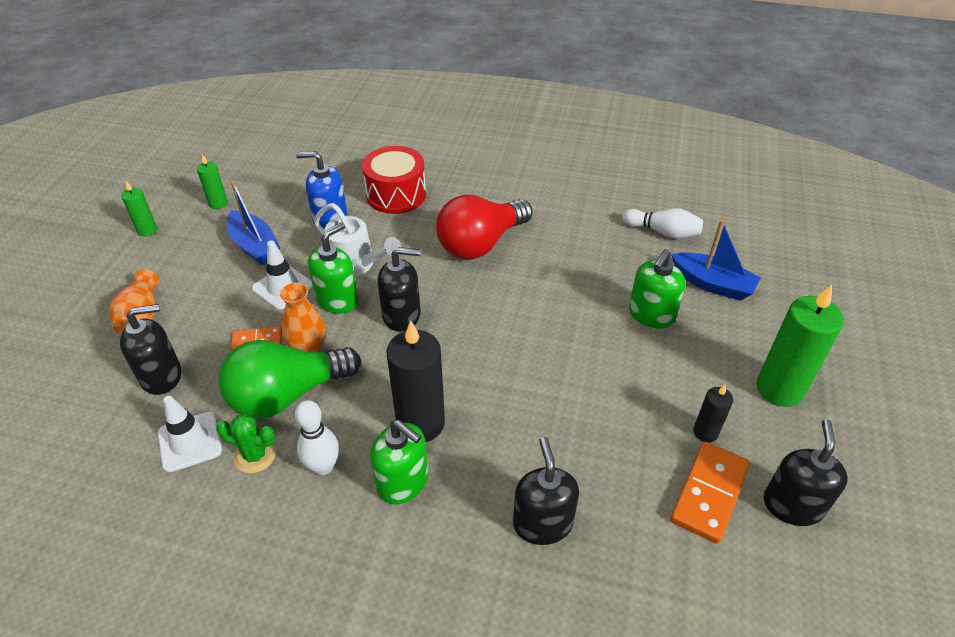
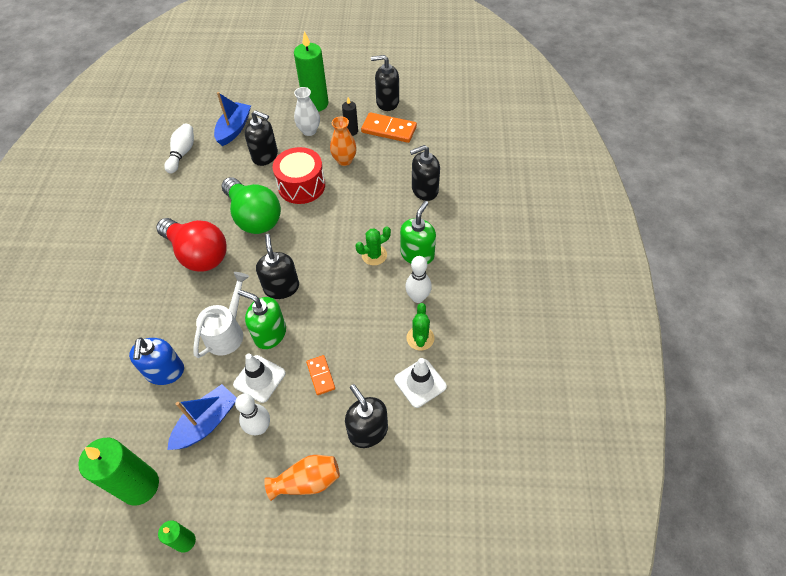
camera: 100 degrees left, 10 degrees up
green candle [197,154,228,209] -> green candle [79,438,159,506], size x1.95
green light bulb [218,340,361,419] -> green light bulb moved to [222,177,281,234]
orange vase [280,283,326,352] -> orange vase moved to [330,117,357,166]
red drum [362,146,426,214] -> red drum moved to [273,147,325,204]
black candle [386,320,445,442] -> green cactus [355,227,391,266]
green soap dispenser [629,249,685,329] -> black soap dispenser [245,110,278,166]
none -> white bowling pin [235,393,270,435]
none -> white vase [294,87,320,136]

